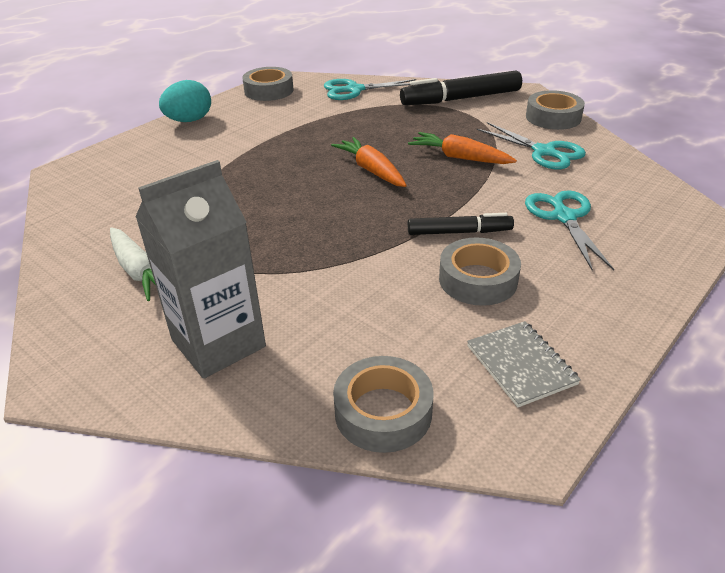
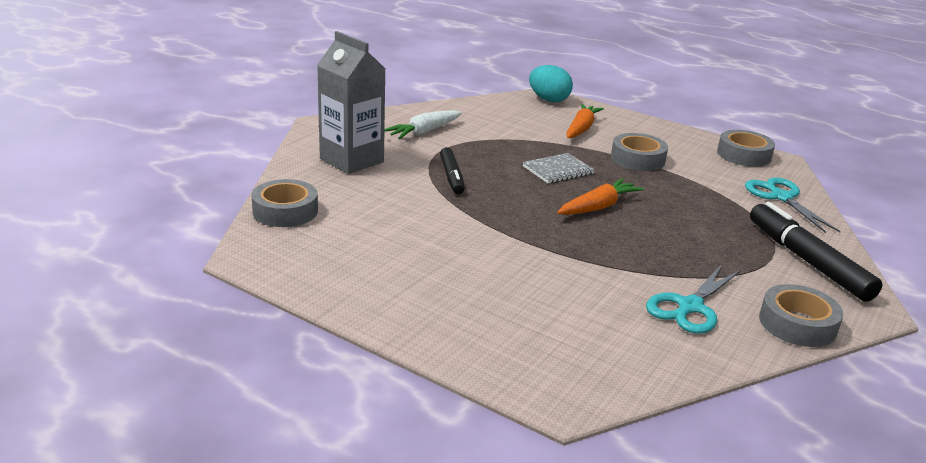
camera: 80 degrees right, 10 degrees down
turquoise egg [159,80,211,122] -> turquoise egg moved to [529,65,573,102]
orange carrot [408,132,517,164] -> orange carrot moved to [567,104,604,138]
black marker [408,213,514,235] -> black marker moved to [440,147,465,194]
grey tape [439,237,521,306] -> grey tape moved to [611,133,668,171]
grey notebook [467,321,581,407] -> grey notebook moved to [523,153,595,183]
turquoise scissors [525,190,614,271] -> none

